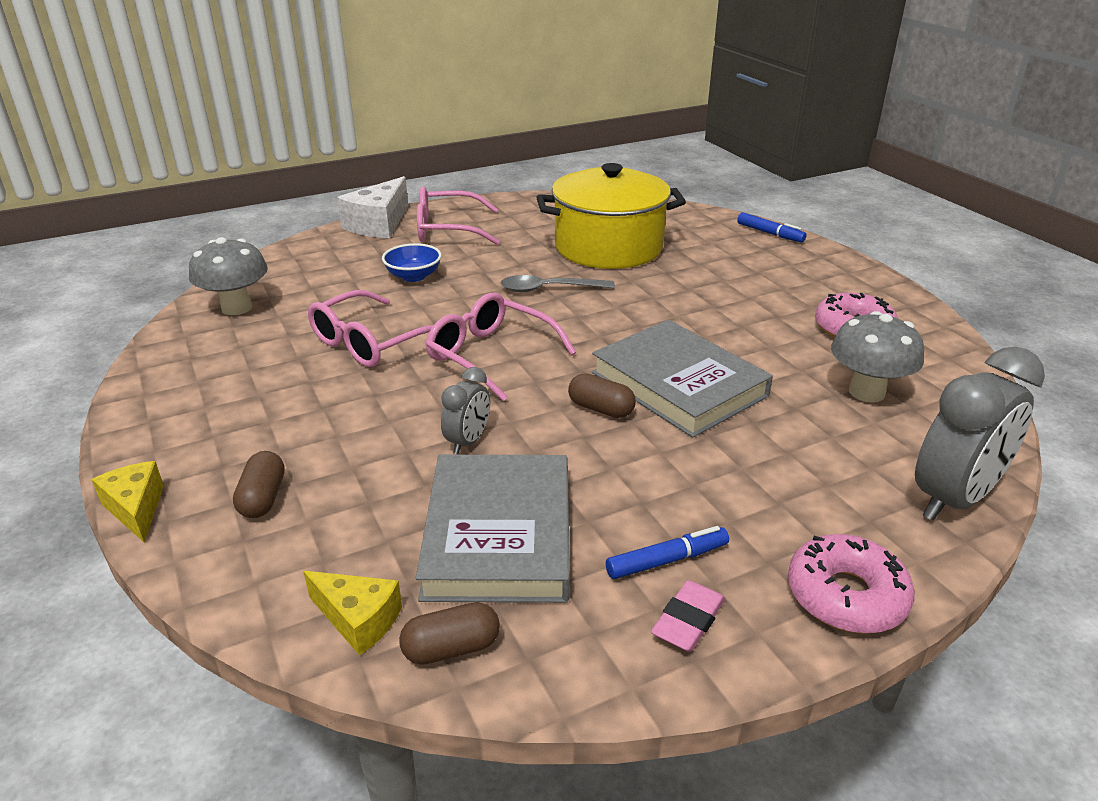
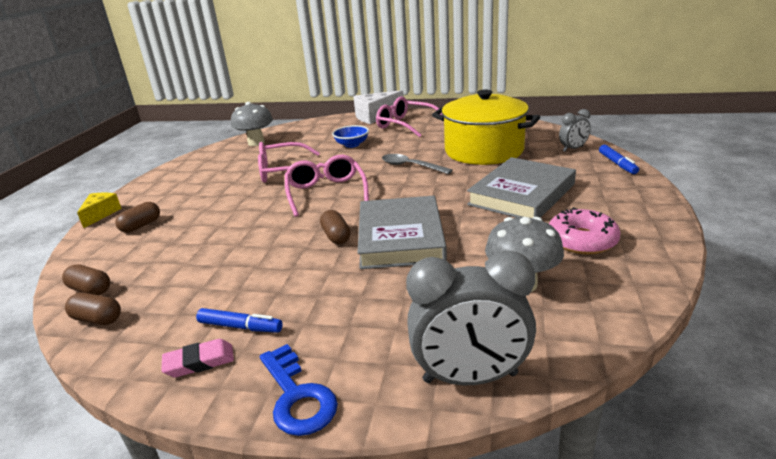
camera: 40 degrees right, 5 degrees down
yellow cheese [303,571,402,655] -> brown capsule [62,264,110,295]
grey book [416,455,570,603] -> grey book moved to [467,157,576,218]
grey clock [441,367,490,454] -> grey clock moved to [559,109,591,152]
pink donut [788,534,915,634] -> blue key [260,344,338,436]

